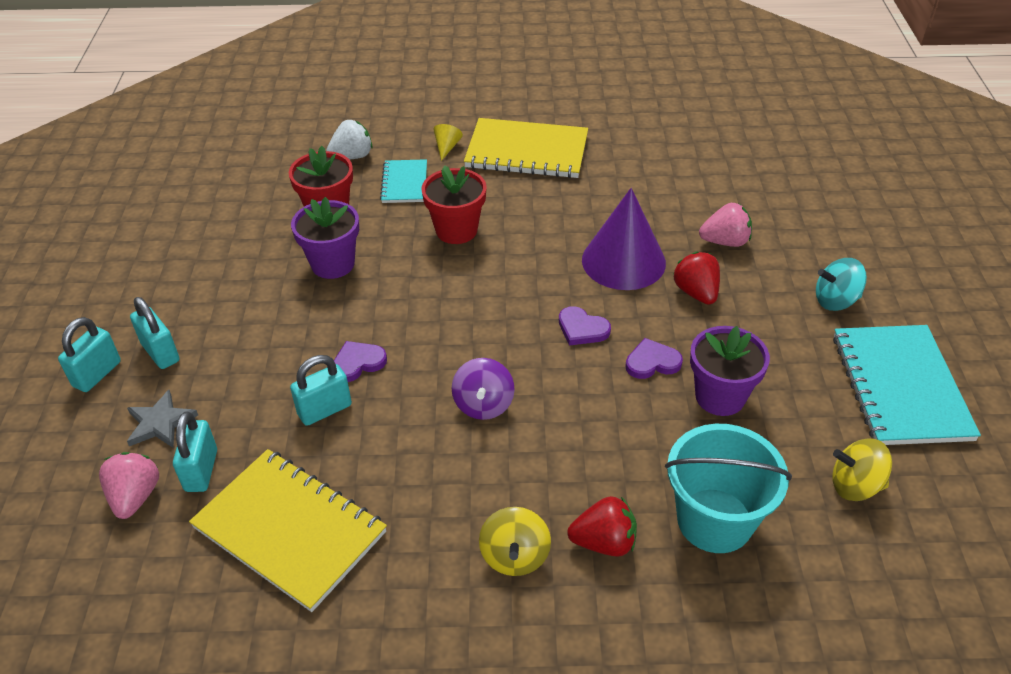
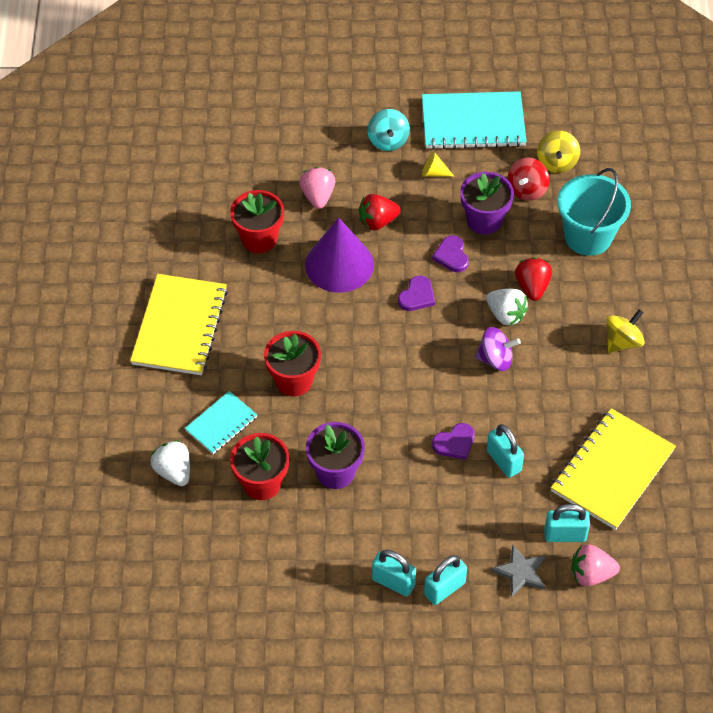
camera: 90 degrees left, 10 degrees up
turquoise padlock [58,317,121,392] -> turquoise padlock moved to [372,550,416,596]
purple heart [334,341,387,382] -> purple heart turned 90 degrees counterclockwise [432,423,475,460]
turquoise notebook [380,159,427,203] -> turquoise notebook turned 45 degrees counterclockwise [185,391,257,454]
yellow cone [433,124,463,161] -> yellow cone moved to [422,152,455,177]
yellow spinning top [479,507,551,576] -> yellow spinning top turned 45 degrees counterclockwise [606,309,645,353]
red strawberry [567,496,637,557] -> red strawberry moved to [515,258,552,301]
none -> red flower pot [230,190,284,253]
none -> white strawberry [486,289,528,326]
none -> red spinning top [508,158,549,201]

